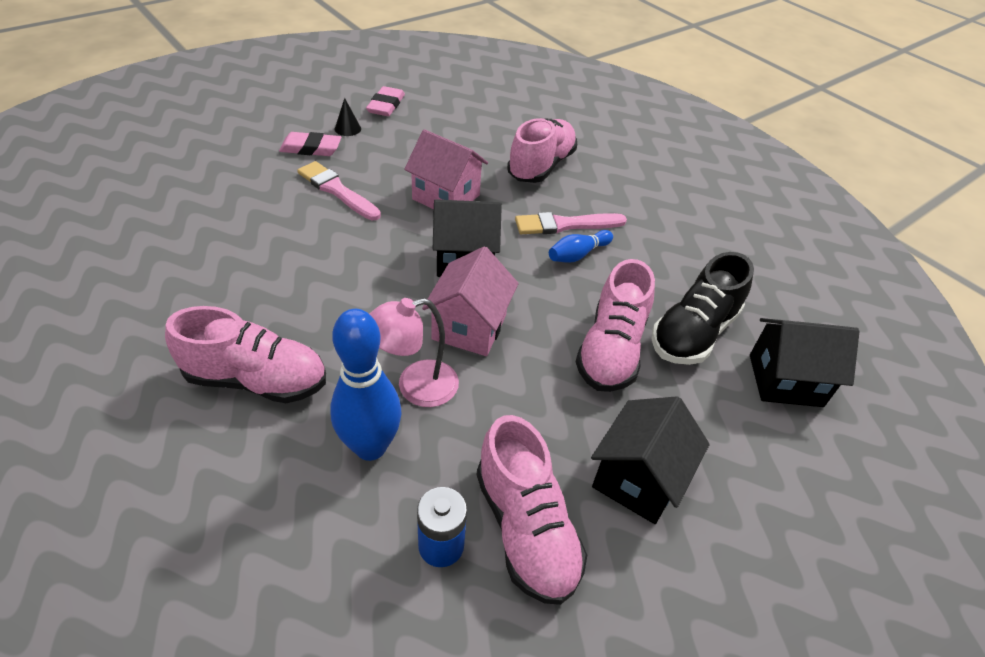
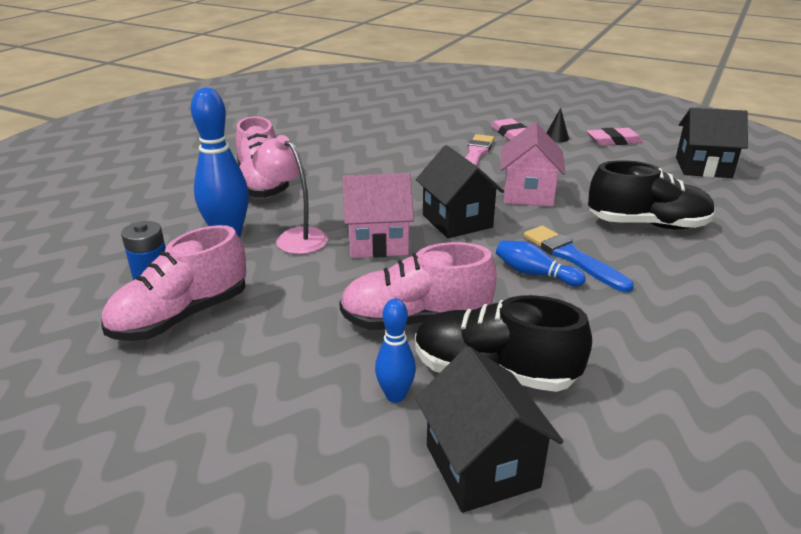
camera: 70 degrees right, 15 degrees down
pink shoe [507,118,577,183] -> black shoe [588,160,715,229]
pink brush [515,212,627,234] -> blue brush [524,225,634,292]
black house [591,396,710,524] -> black house moved to [676,108,748,178]
none -> blue bowling pin [375,299,416,403]

